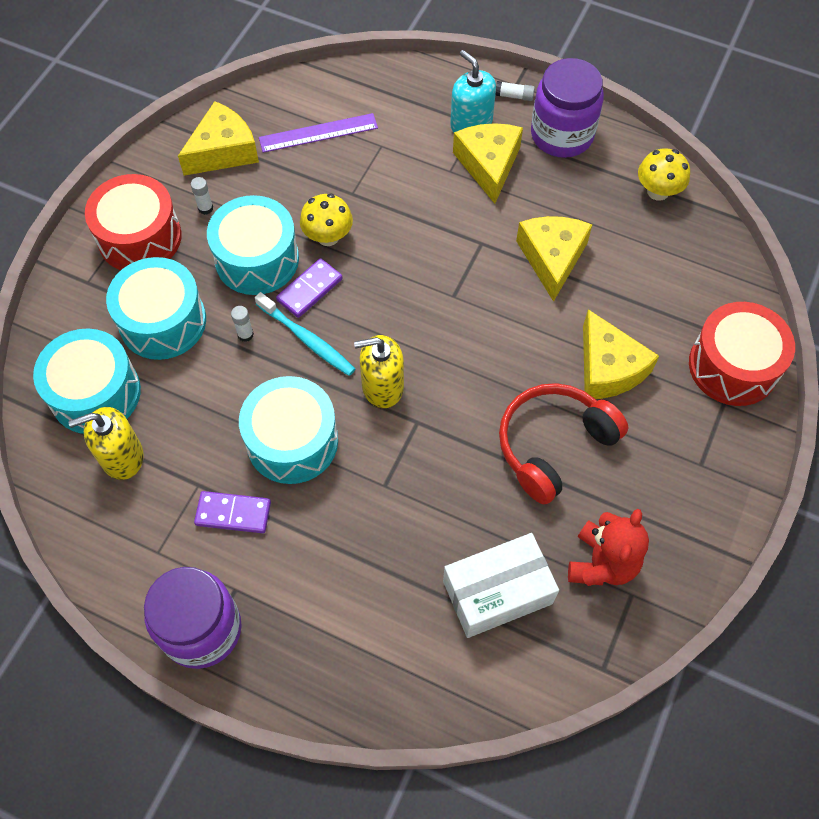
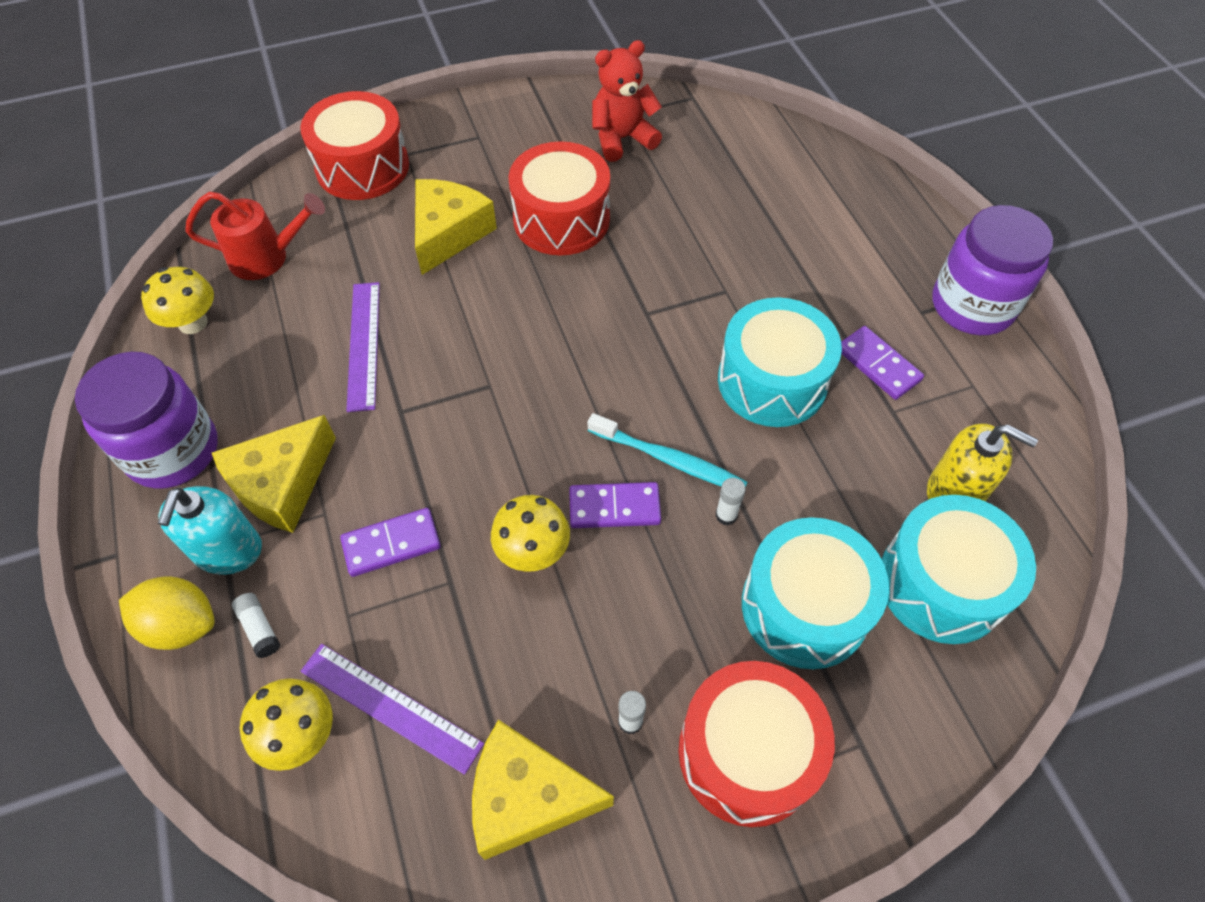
camera: 135 degrees left, 5 degrees down
turquoise drum [207,195,299,295] -> none
turquoise toothbrush [255,292,355,376] -> turquoise toothbrush turned 120 degrees clockwise [588,413,748,487]
yellow soap dispenser [354,335,404,408] -> none
white box [443,533,559,638] -> none
white glue stick [495,81,535,101] -> white glue stick moved to [232,593,280,658]
red headphones [499,383,628,504] -> red drum [508,141,610,255]
yellow cheese [516,216,592,302] -> purple ruler [346,282,380,412]
none -> yellow lemon [119,576,215,650]
none -> red watering can [185,192,325,280]
none -> yellow mushroom [240,679,333,771]
none -> purple domino [340,508,441,577]

